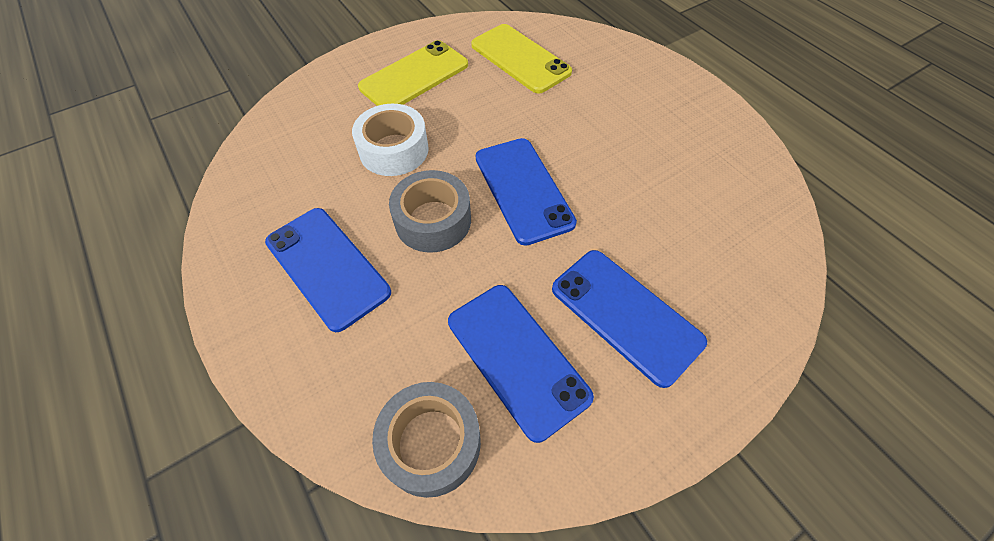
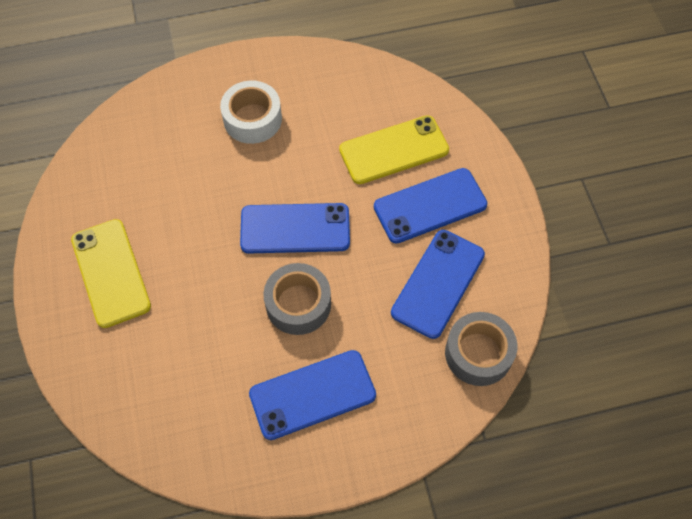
camera: 70 degrees left, 5 degrees up
white tape [352,104,429,176] -> white tape moved to [220,81,282,144]
blue phone [448,285,594,443] -> blue phone turned 45 degrees counterclockwise [391,230,485,339]
yellow phone [471,24,572,94] -> yellow phone moved to [339,115,449,184]

